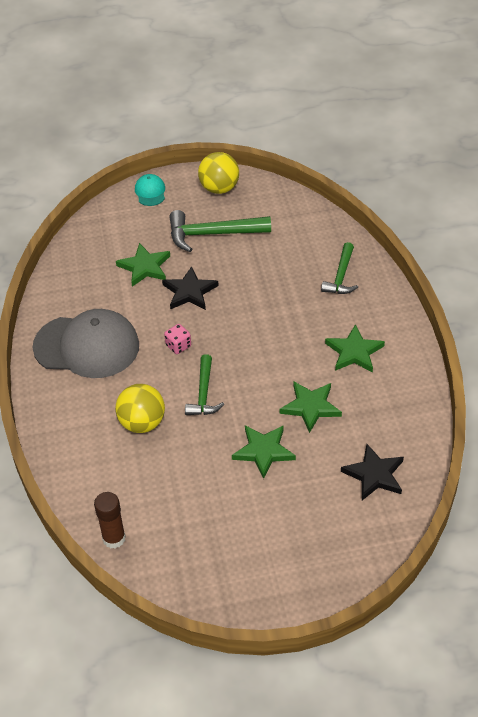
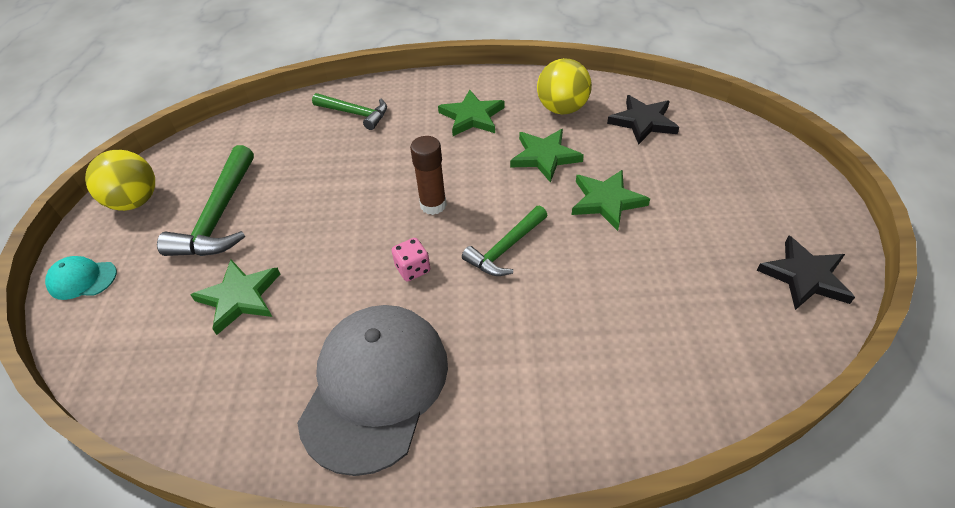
camera: 80 degrees left, 0 degrees up
brown glue stick [94,492,126,549] -> brown glue stick moved to [410,136,447,215]
yellow ball [115,384,165,433] -> yellow ball moved to [537,58,592,114]
black star [162,266,219,310] -> black star moved to [757,236,855,310]
green hammer [185,354,225,415] -> green hammer turned 120 degrees clockwise [462,206,547,276]

